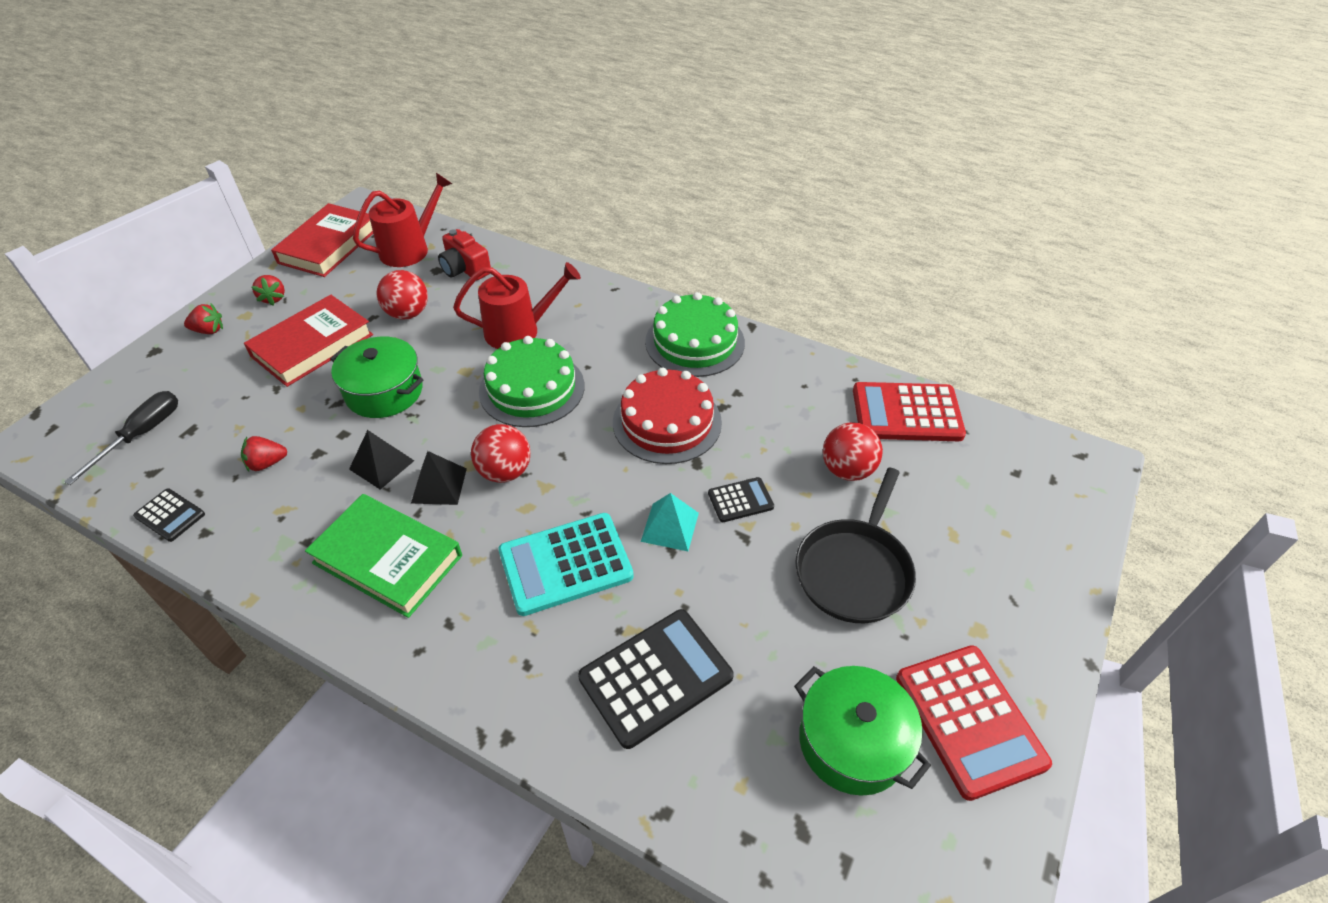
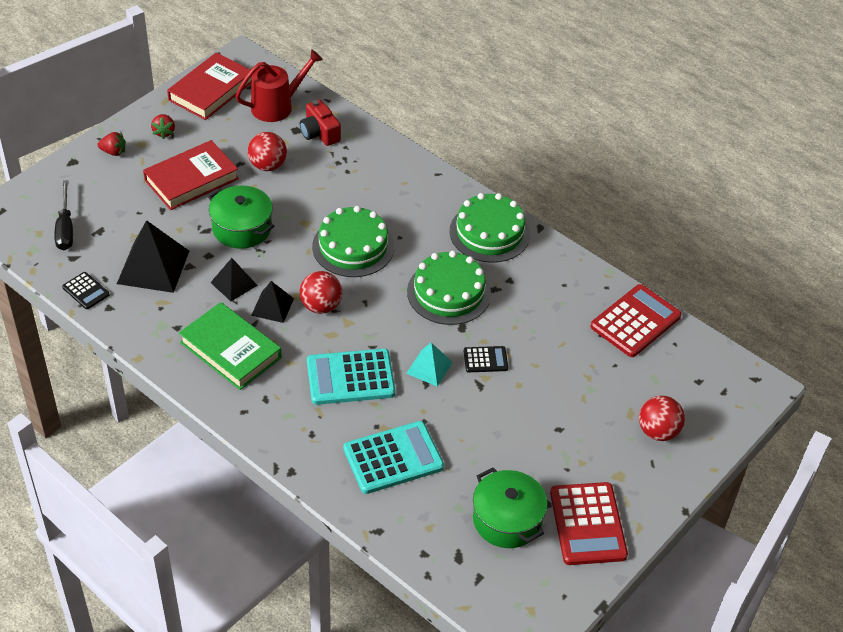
camera: 10 degrees right, 0 degrees up
black screwdriver [64,391,178,485] -> black screwdriver turned 135 degrees clockwise [54,180,73,250]
red strawberry [241,436,287,471] -> black pyramid [117,220,189,293]
red watering can [453,262,581,349] -> none
black calculator [578,609,734,749] -> turquoise calculator [344,421,444,494]
red cake [613,367,722,464] -> green cake [407,251,491,325]
black pan [795,468,916,623] -> none
red ball [823,422,883,481] -> red ball moved to [639,396,685,441]
red calculator [853,382,966,441] -> red calculator turned 120 degrees clockwise [591,284,682,357]

